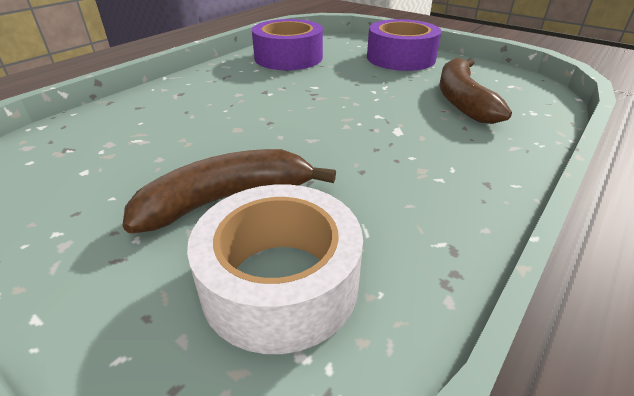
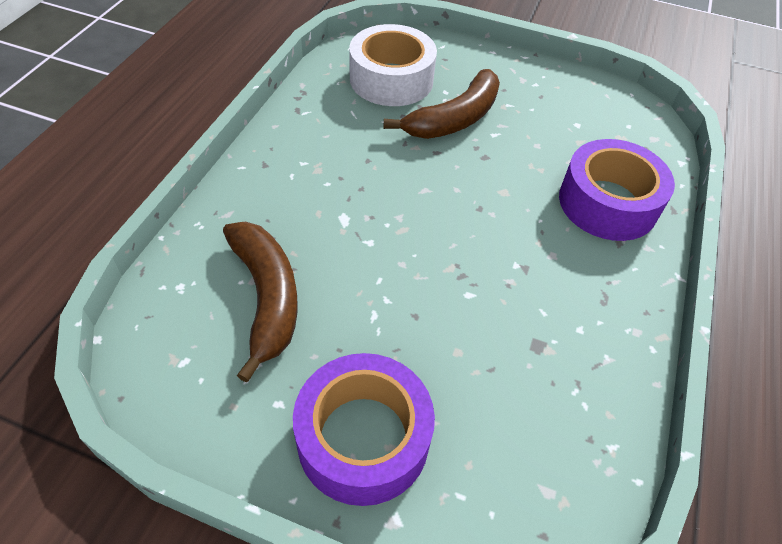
camera: 160 degrees right, 15 degrees up
purple tape [252,19,323,70] -> purple tape moved to [559,139,675,241]

